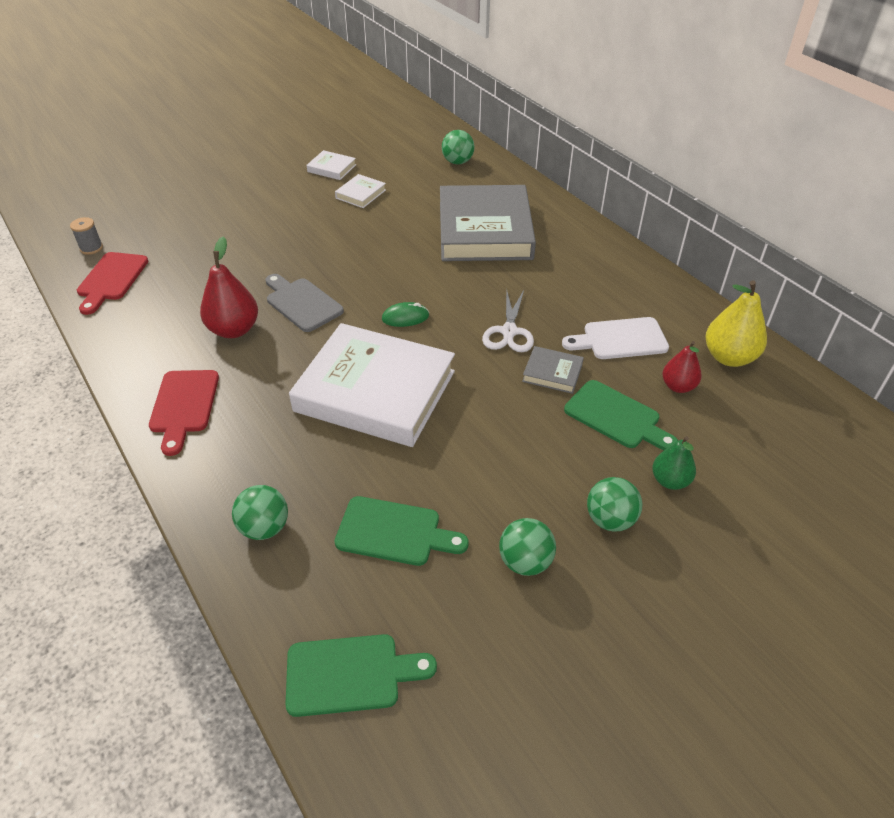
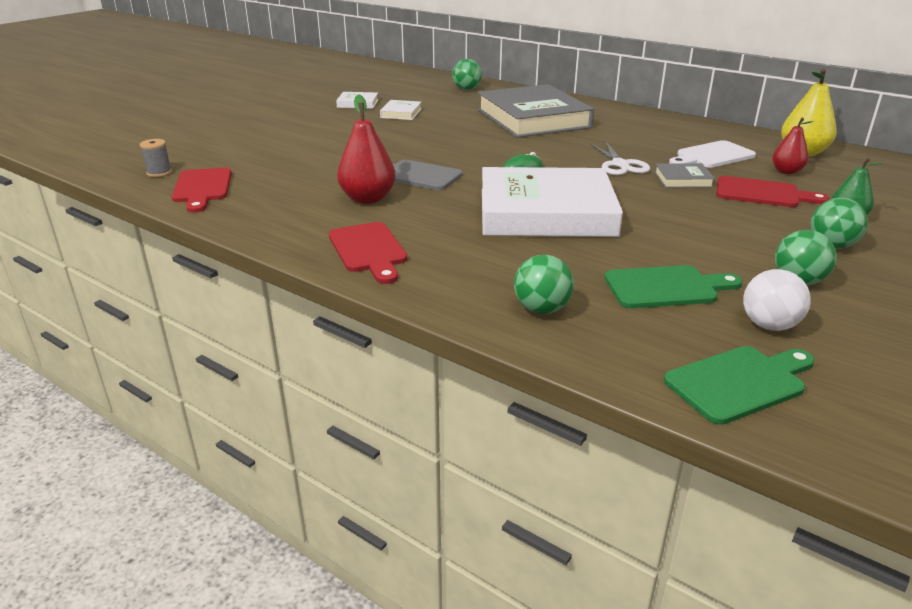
camera: 20 degrees left, 15 degrees down
green cutting board [564,380,678,450] -> red cutting board [716,176,830,207]
none -> white ball [743,269,811,331]

